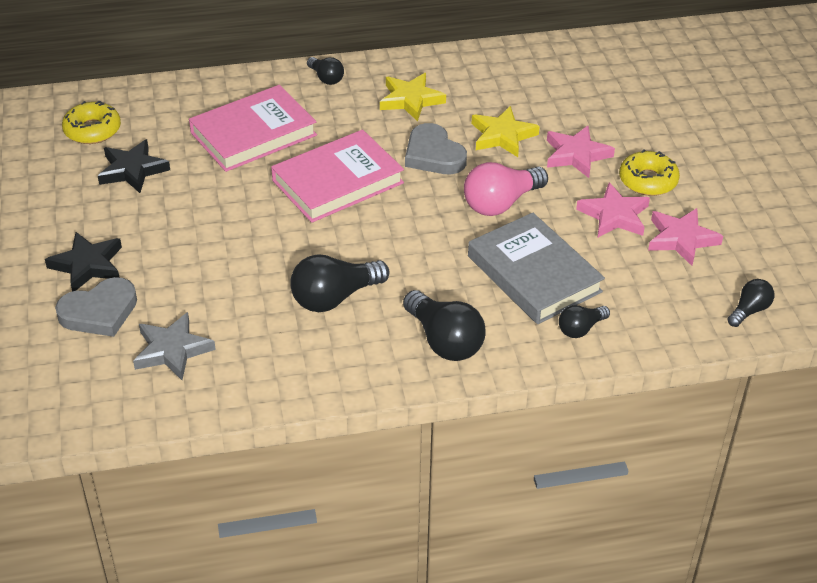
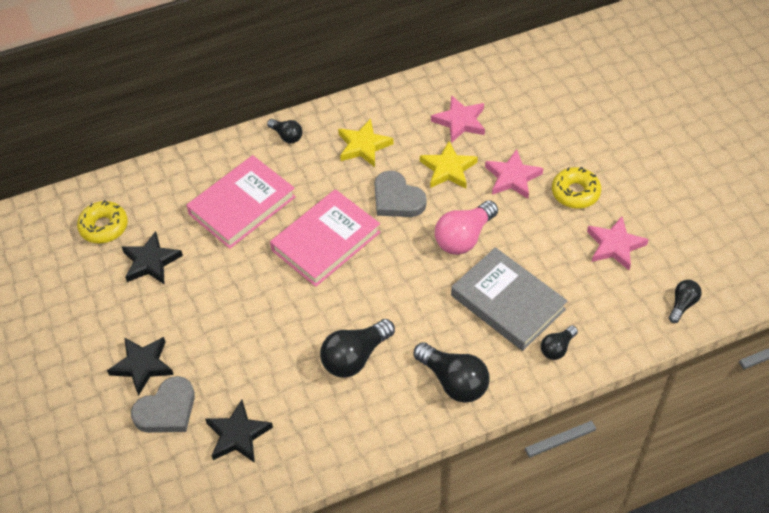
camera: 10 degrees left, 10 degrees up
grey star [133,312,216,380] -> black star [205,400,273,463]
pink star [576,182,650,237] -> pink star moved to [431,95,485,143]

